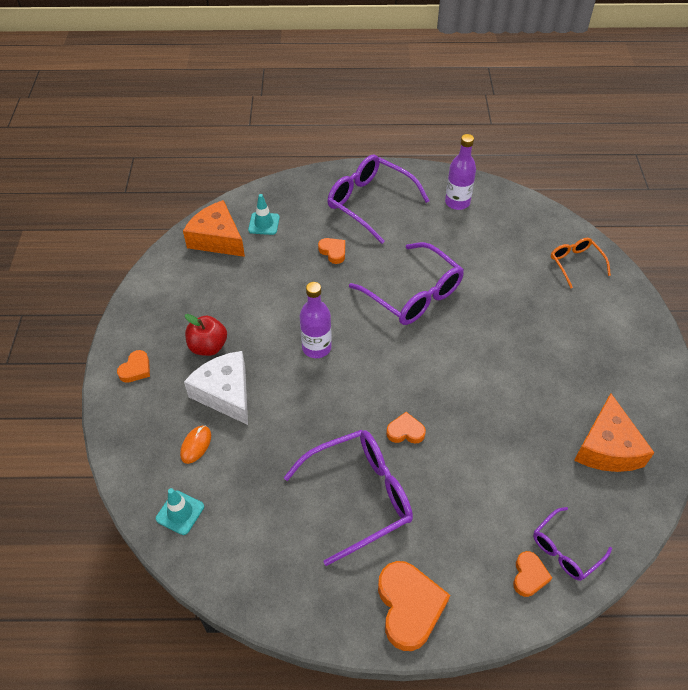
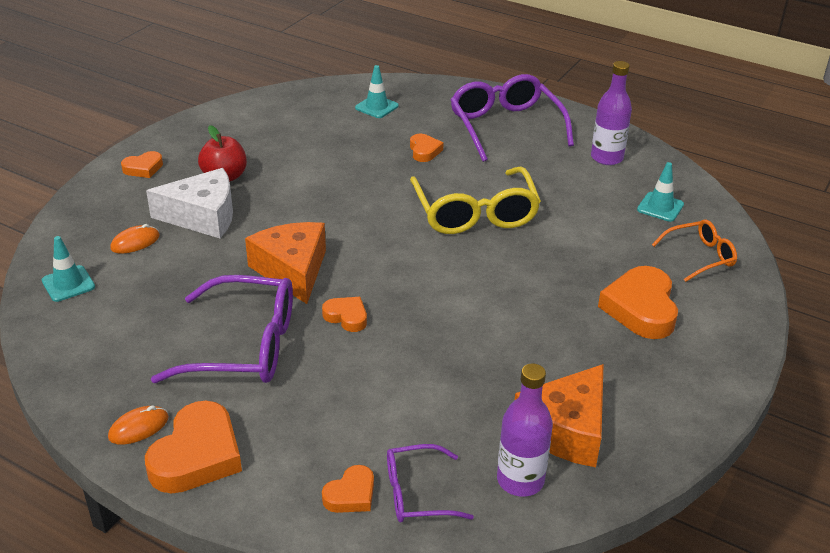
camera: 30 degrees right, 15 degrees down
orange cheese [183,200,245,257] -> orange cheese moved to [245,222,326,304]
white cheese [184,351,248,425] -> white cheese turned 90 degrees clockwise [146,168,233,238]
purple bottle [300,282,332,358] -> purple bottle moved to [497,364,553,497]
purple glasses [349,242,464,325] -> yellow glasses [410,167,541,234]
orange glasses [551,238,611,288] -> orange glasses turned 60 degrees clockwise [652,219,737,282]
none -> orange mouse [108,405,169,445]
none -> orange heart [598,266,678,339]
none -> turquoise traffic cone [637,162,684,222]

